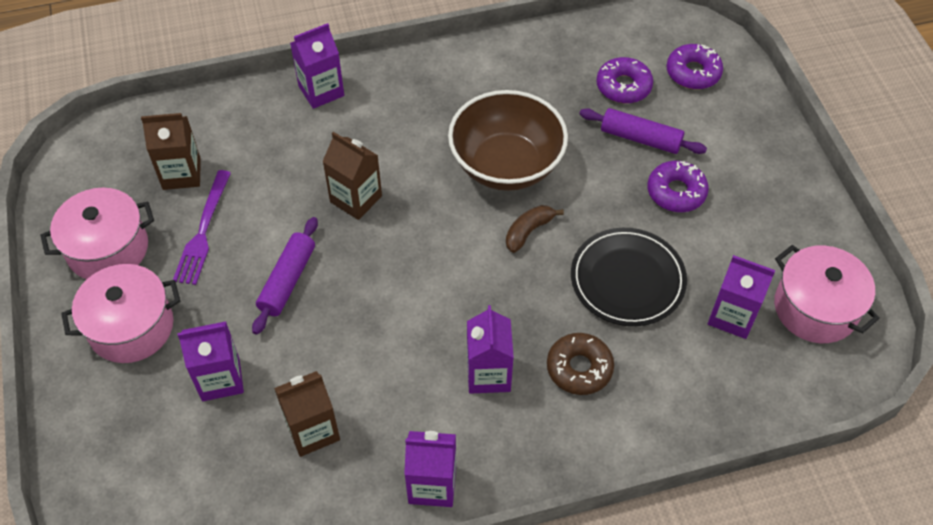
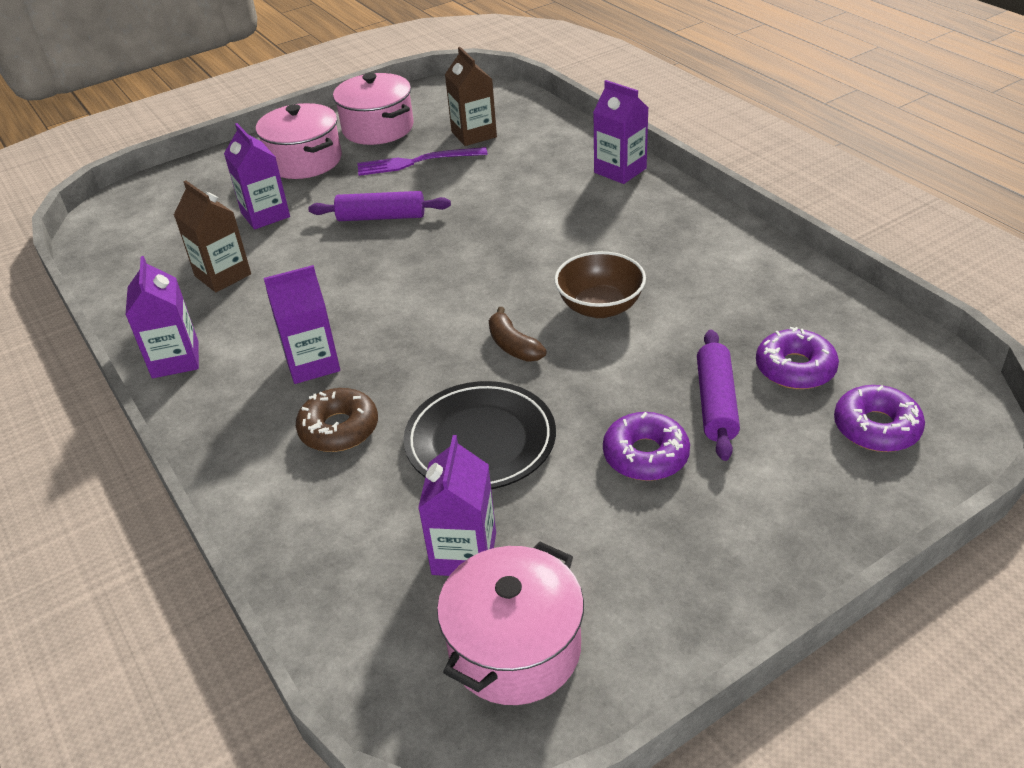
camera: 75 degrees right, 15 degrees down
brown carton [322,132,382,220] -> none
brown bowl [448,90,568,191] -> brown bowl [554,251,646,318], size x0.63
brown banana [506,205,564,253] -> brown banana turned 150 degrees counterclockwise [489,307,547,362]

